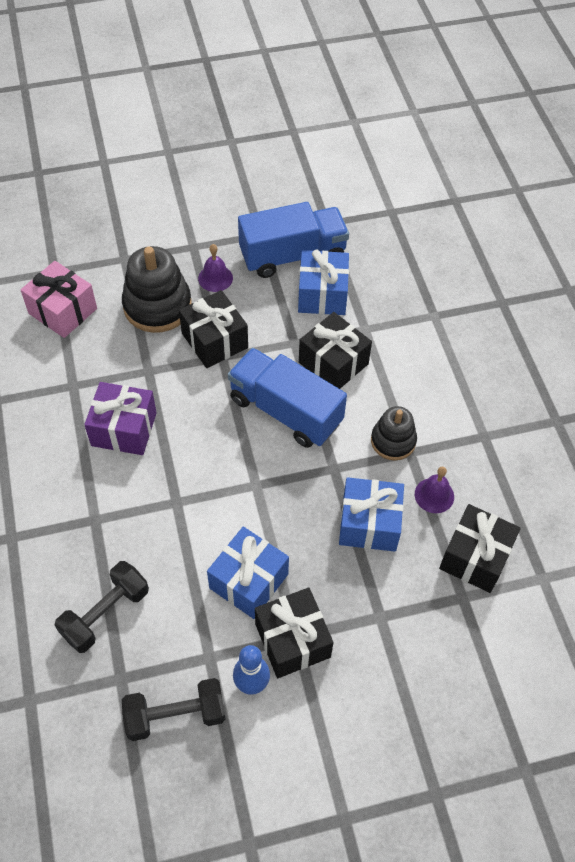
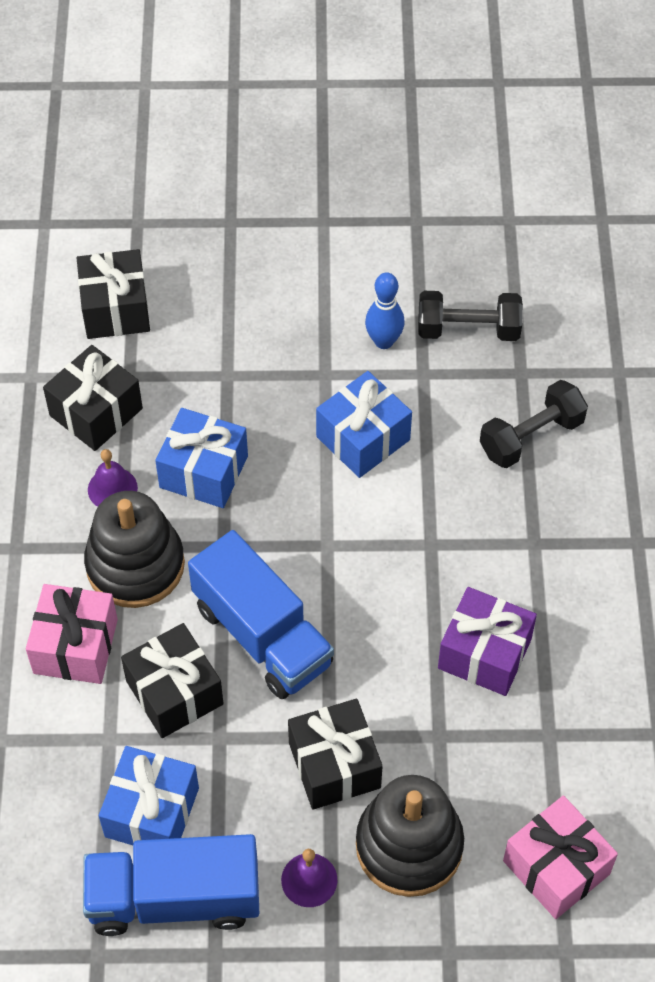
camera: 165 degrees left, 0 degrees up
black gift [255,588,334,678] -> black gift moved to [77,249,150,339]
black stacking toy [371,406,417,460] -> black stacking toy [84,491,185,608], size x1.64
none -> pink gift [26,584,118,684]

